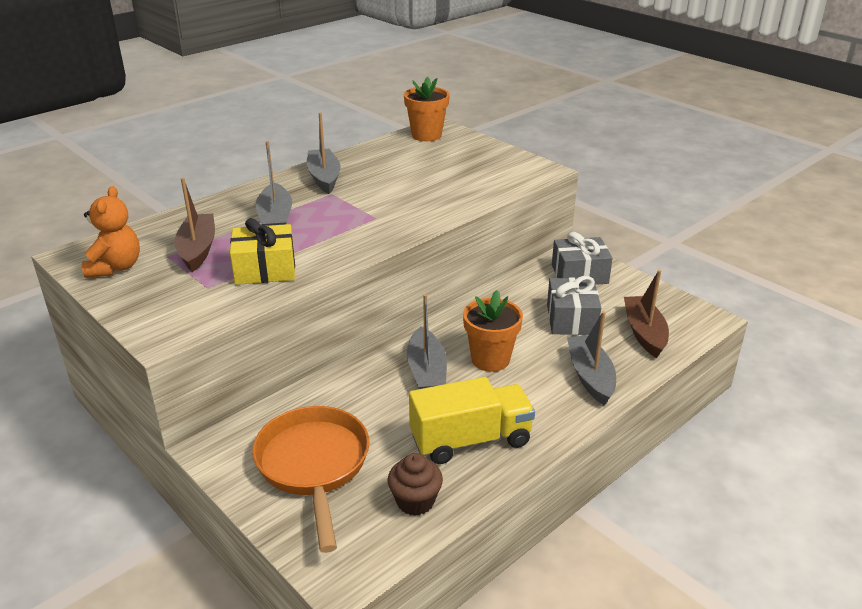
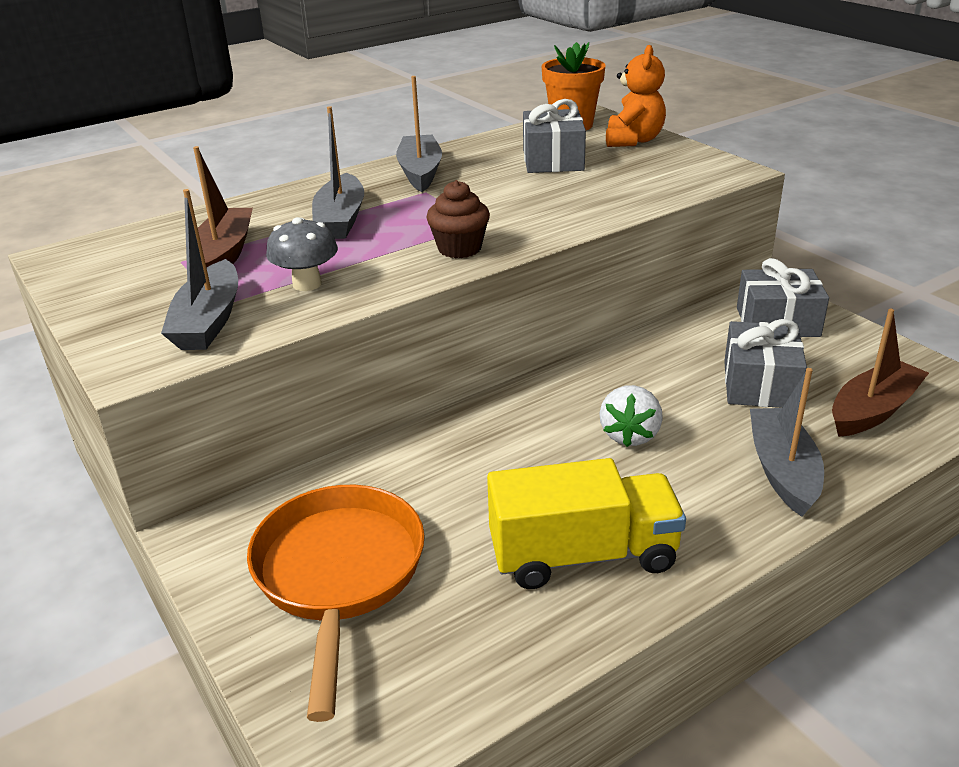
camera: 10 degrees right, 0 degrees up
orange teddy bear [82,186,140,278] -> orange teddy bear moved to [606,45,666,147]
yellow gift [230,218,295,285] -> grey mushroom [266,217,338,291]
brown cupcake [387,453,443,516] -> brown cupcake moved to [426,180,490,258]
grey boat [407,294,447,389] -> grey boat moved to [161,189,238,350]
orange flower pot [463,290,523,372] -> white strawberry [599,385,663,447]
brown boat [624,270,669,358] -> brown boat turned 45 degrees clockwise [832,309,929,437]
none -> grey gift [523,99,586,173]

